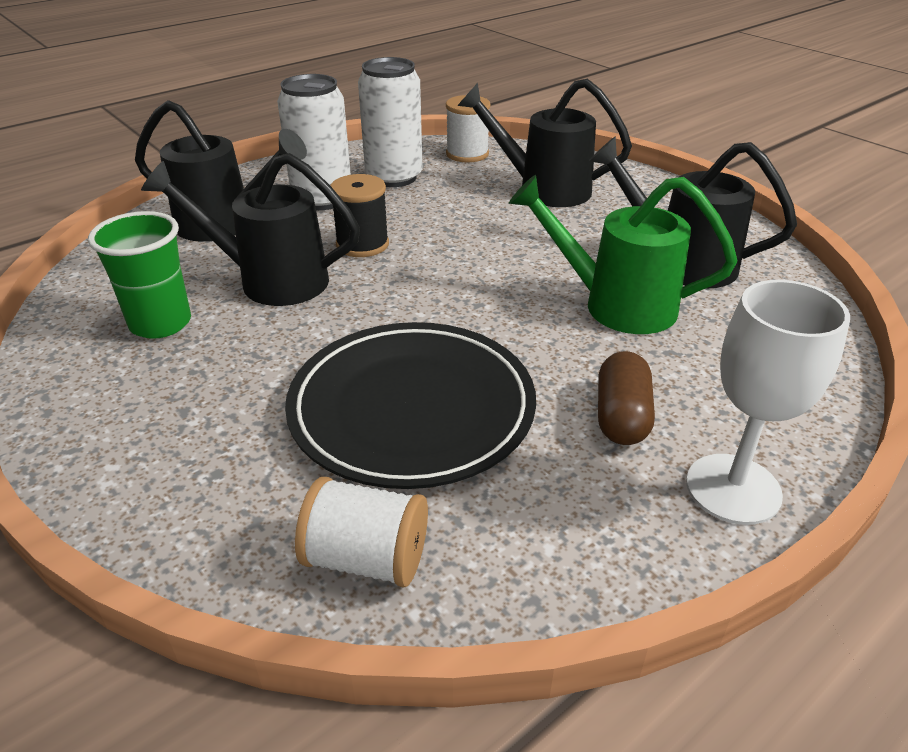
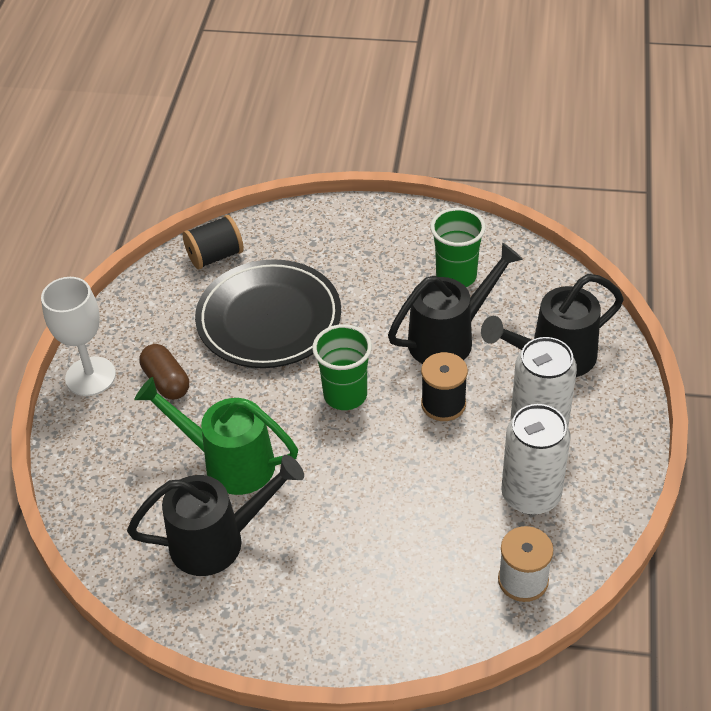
camera: 140 degrees right, 10 degrees up
white spool [295,477,428,588] -> black spool [183,215,244,269]
black watering can [457,79,632,207] -> none
green watering can [509,175,737,334] -> green watering can turned 135 degrees counterclockwise [134,377,298,495]
none -> green cup [312,324,372,410]

